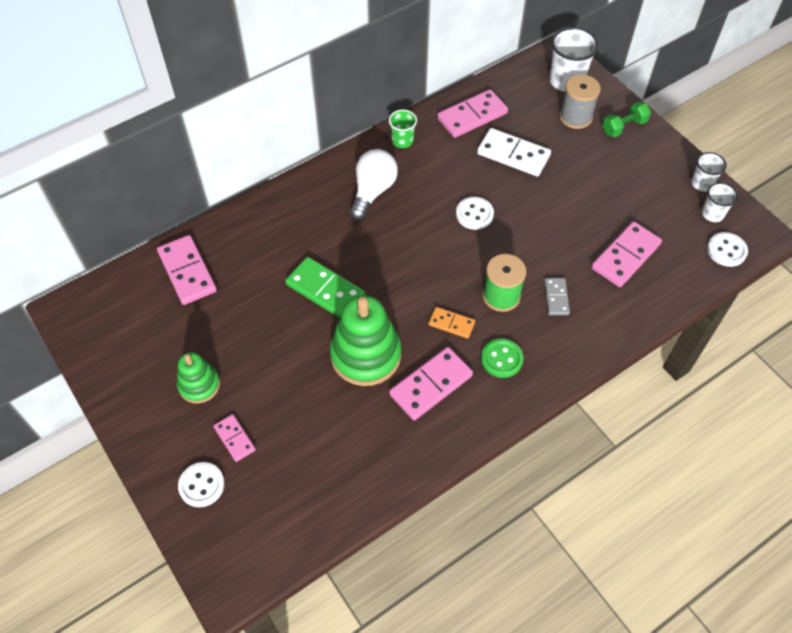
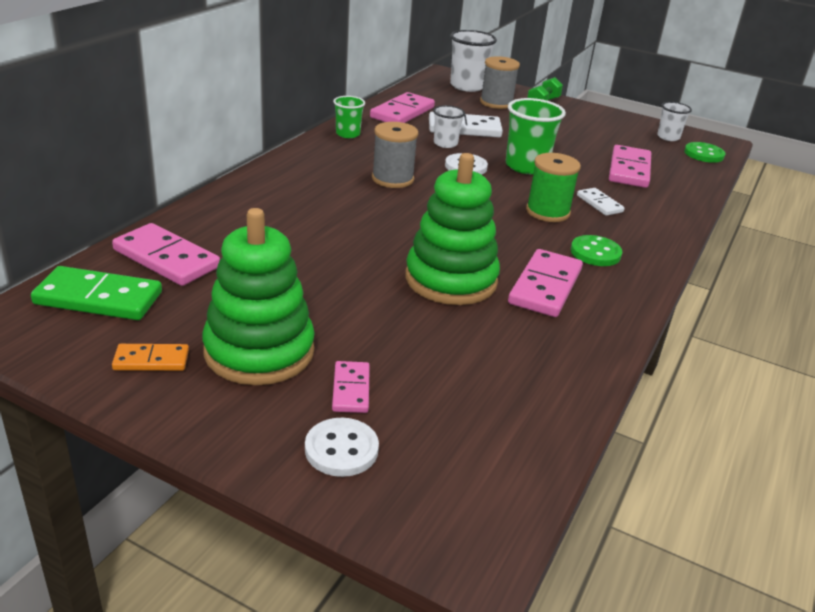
camera: 30 degrees left, 25 degrees down
green stacking toy [177,352,220,403] -> green stacking toy [202,208,315,385], size x1.74
pink domino [214,414,256,462] -> pink domino turned 60 degrees clockwise [332,361,370,413]
green domino [285,257,365,318] -> green domino moved to [31,266,162,320]
white light bulb [350,149,398,220] -> none
orange domino [429,307,475,339] -> orange domino moved to [112,344,189,371]
grey domino [544,278,570,315] -> white domino [577,188,625,216]
white cup [691,152,727,192] -> white cup moved to [433,105,465,148]
white button [707,232,748,267] -> green button [684,142,725,163]
none -> grey spool [372,122,418,188]
none -> green cup [506,98,566,174]

